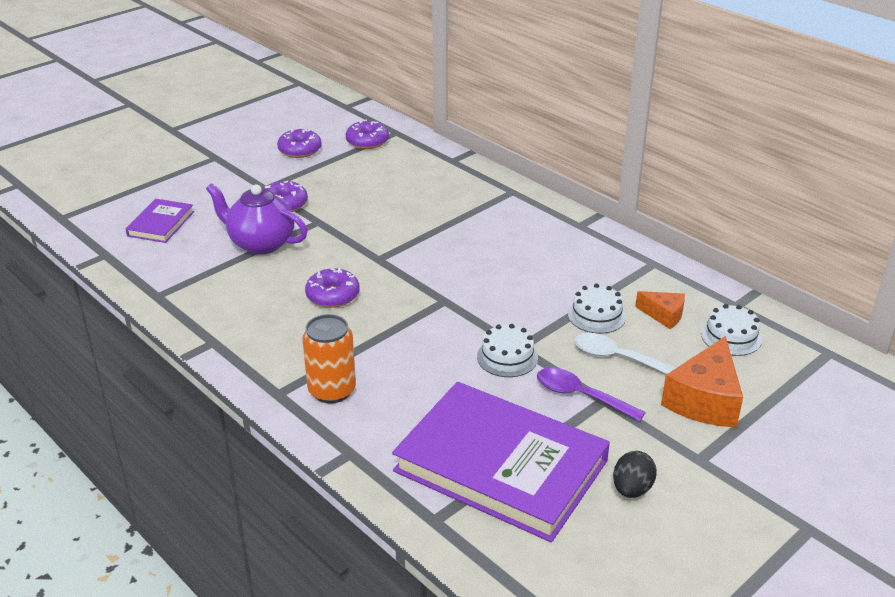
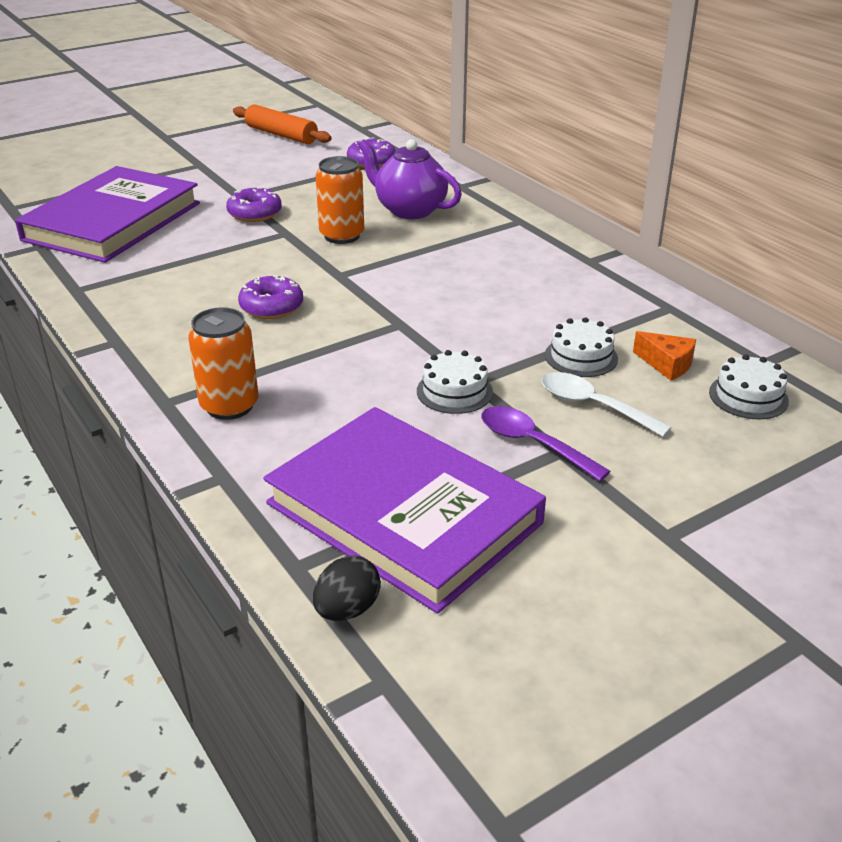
camera: 10 degrees right, 0 degrees up
purple book [126,199,194,243] -> purple book [15,166,200,263], size x2.18
purple teapot [206,183,307,255] -> purple teapot moved to [358,139,462,219]
purple donut [277,128,322,158] -> none
black egg [613,451,657,498] -> black egg moved to [313,556,381,621]
orange cheese [661,336,743,428] -> none
none -> orange rolling pin [233,104,332,144]
none -> orange can [316,156,364,244]

